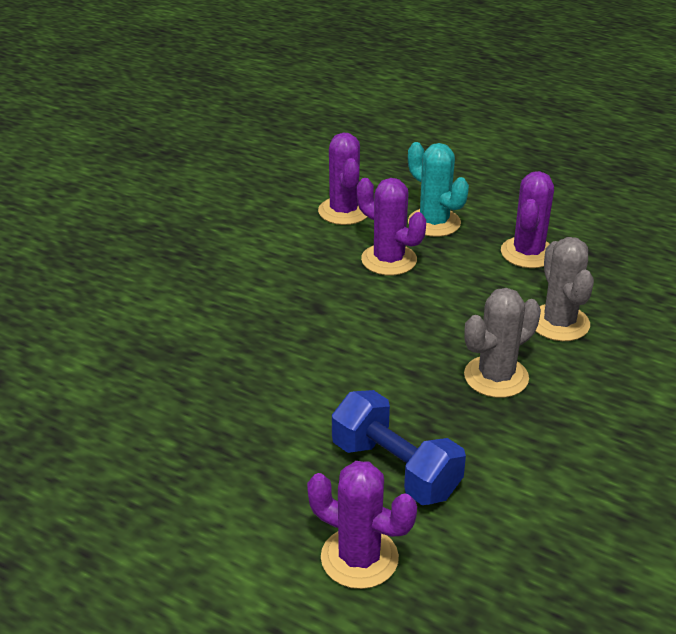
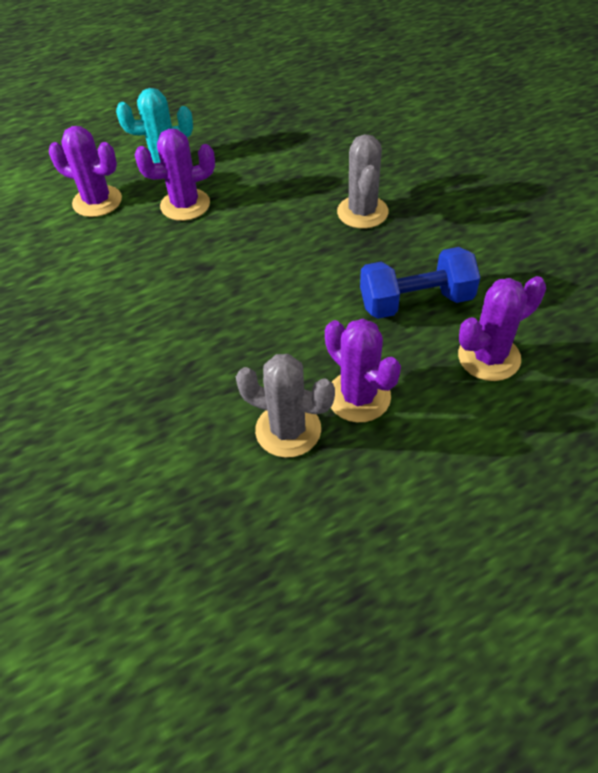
camera: 55 degrees left, 15 degrees up
purple cactus [501,171,554,268] -> purple cactus moved to [325,319,401,422]
grey cactus [535,237,594,341] -> grey cactus moved to [236,354,335,458]

